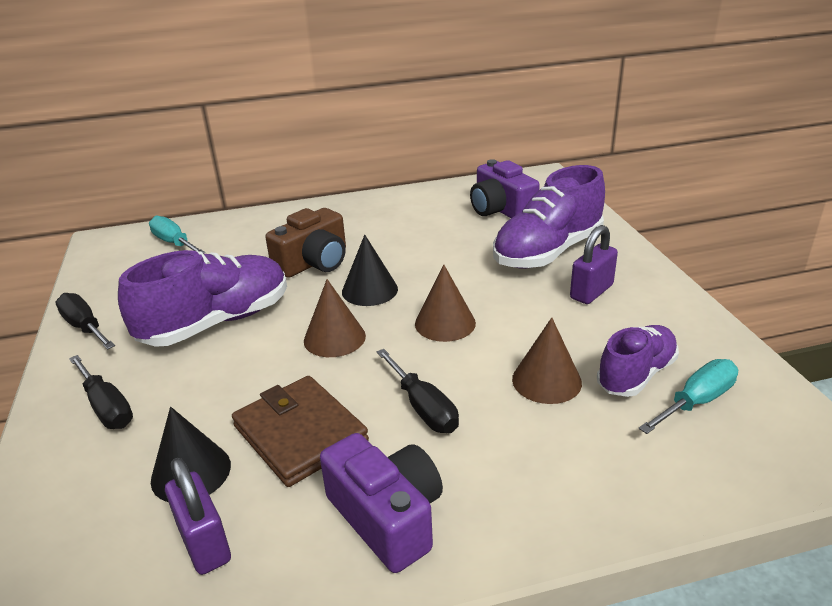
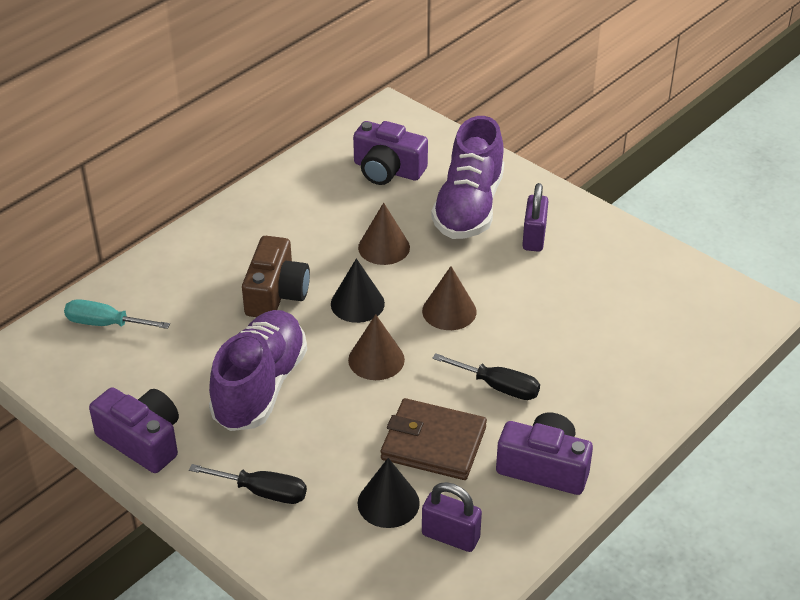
camera: 35 degrees left, 10 degrees up
black screwdriver [55,293,115,350] -> purple camera [89,387,179,473]
brown cone [512,317,582,404] -> brown cone moved to [358,203,410,265]
purple shoe [597,325,679,397] -> none
turquoise screwdriver [639,359,738,434] -> none

